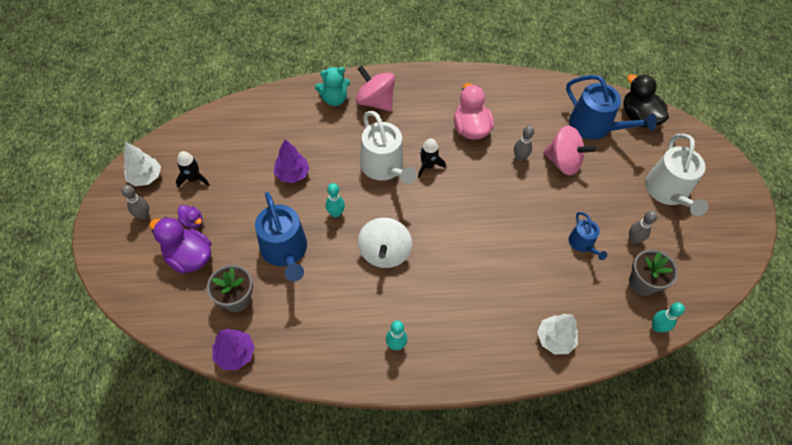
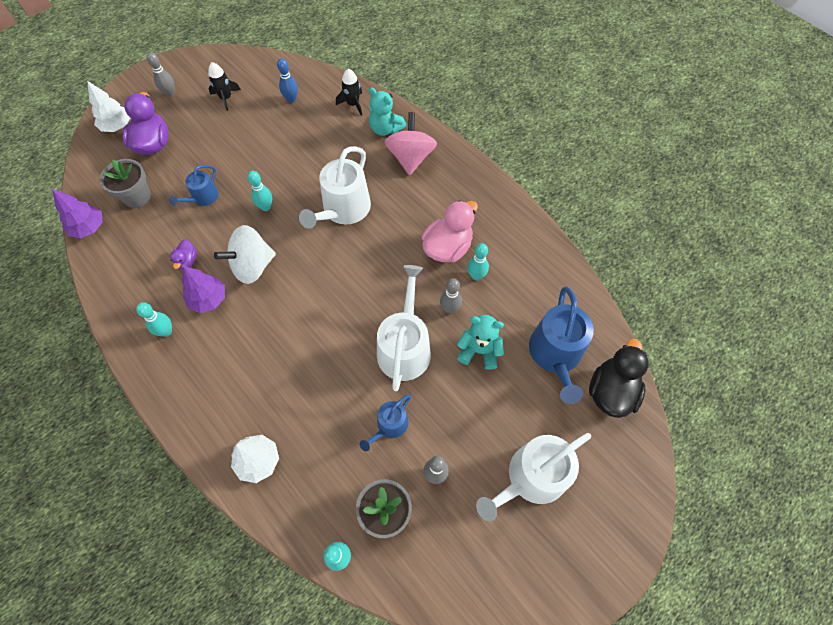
camera: 55 degrees right, 5 degrees up
white tree [124,142,161,186] -> white tree moved to [87,81,130,132]
purple duck [178,205,203,229] -> purple duck moved to [170,239,197,270]
blue watering can [255,192,307,282] -> blue watering can [169,165,219,206], size x0.55
purple tree [274,139,309,183] -> purple tree moved to [182,266,225,313]
black rocket [418,138,446,178] -> black rocket moved to [336,69,362,116]
pink spinning top [543,126,596,175] -> turquoise teddy bear [457,315,504,370]
none -> blue bowling pin [277,58,298,103]
none -> white watering can [377,265,431,391]
none -> turquoise bowling pin [467,243,489,281]

